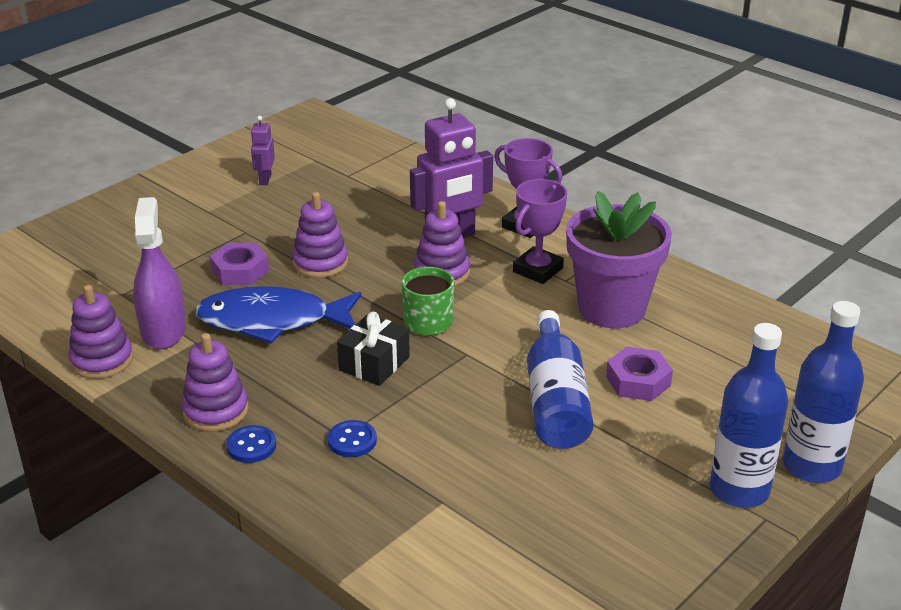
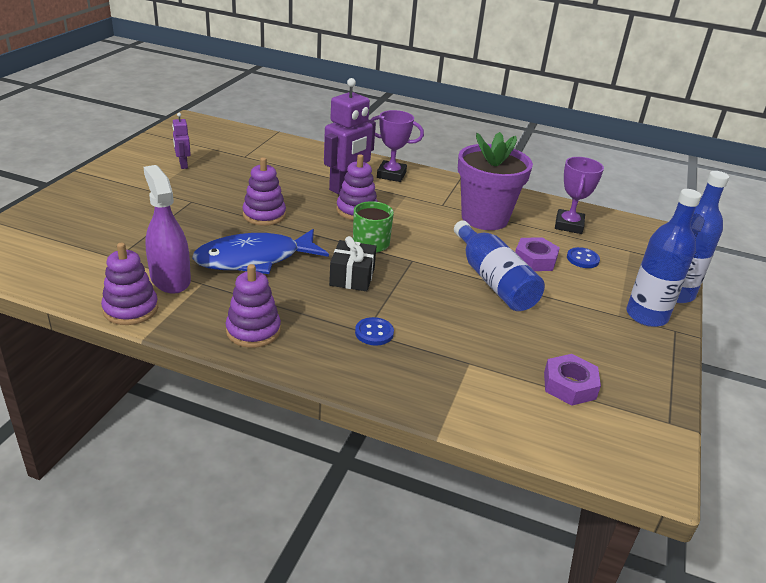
camera: 25 degrees left, 0 degrees up
purple nut [210,243,269,285] -> purple nut moved to [544,354,601,406]
blue button [226,425,276,463] -> blue button moved to [567,247,600,268]
purple trophy [513,179,567,284] -> purple trophy moved to [555,157,604,234]

